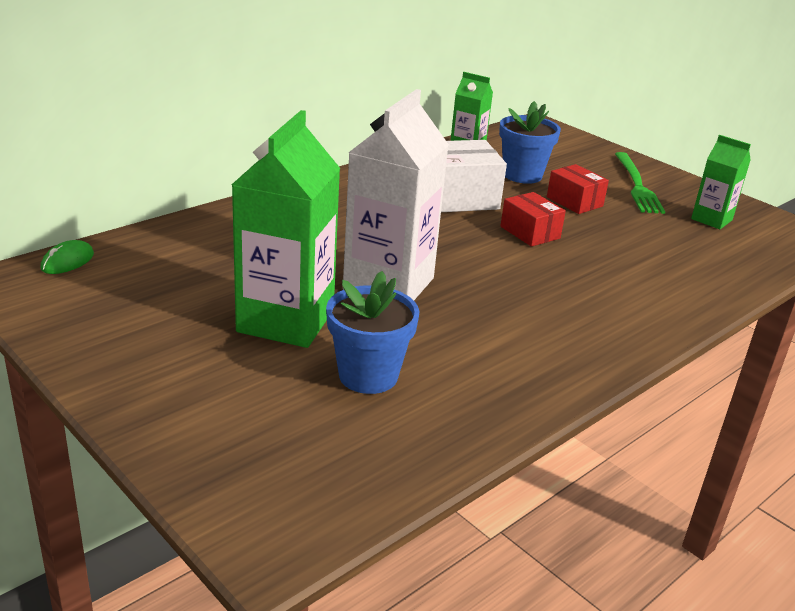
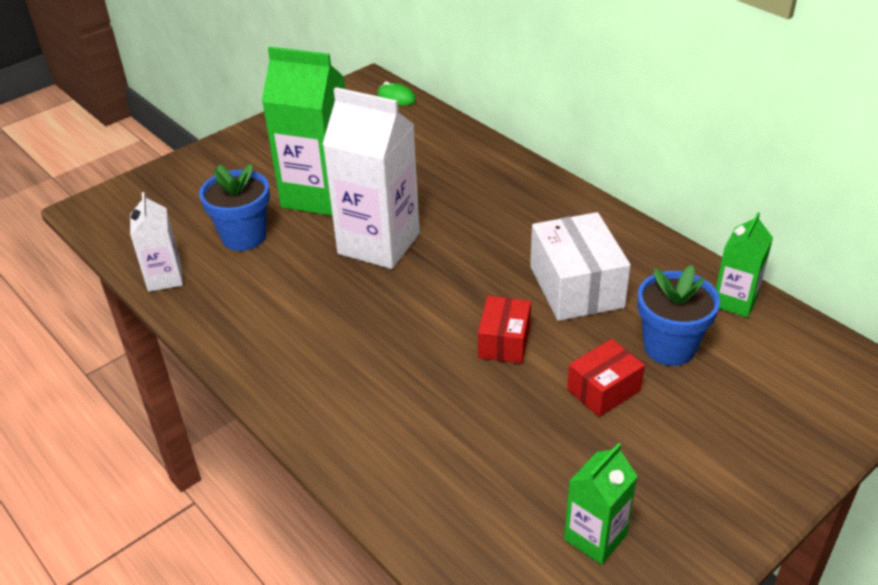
camera: 95 degrees right, 10 degrees up
red box [500,192,566,247] -> red box turned 45 degrees counterclockwise [478,296,531,364]
green fork [615,152,665,214] -> none
none -> white carton [130,192,183,292]

